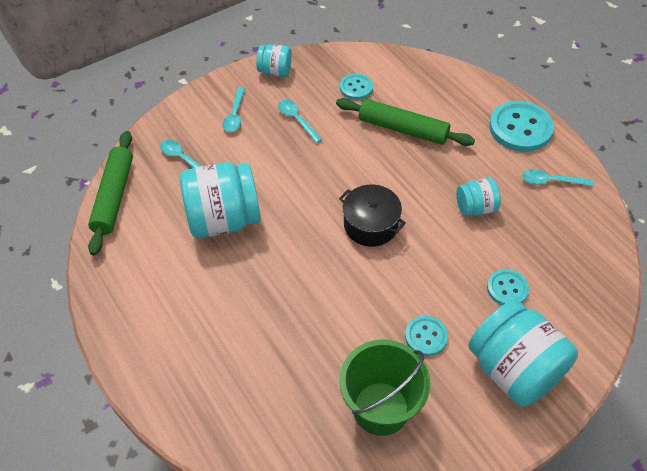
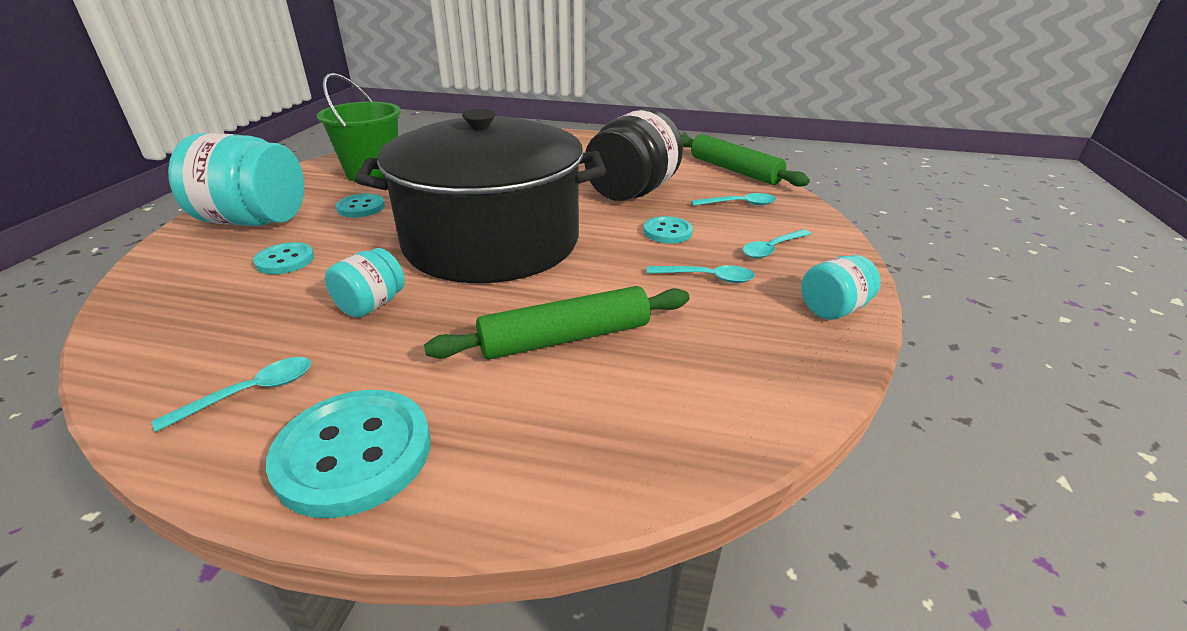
camera: 135 degrees right, 20 degrees down
turquoise jar [180,162,261,238] -> black jar [584,109,683,201]
turquoise spoon [223,87,245,132] -> turquoise spoon turned 90 degrees counterclockwise [742,229,811,259]
black pot [339,184,406,247] -> black pot [355,109,606,283], size x2.43
turquoise button [340,74,373,100] -> turquoise button moved to [643,216,693,243]

